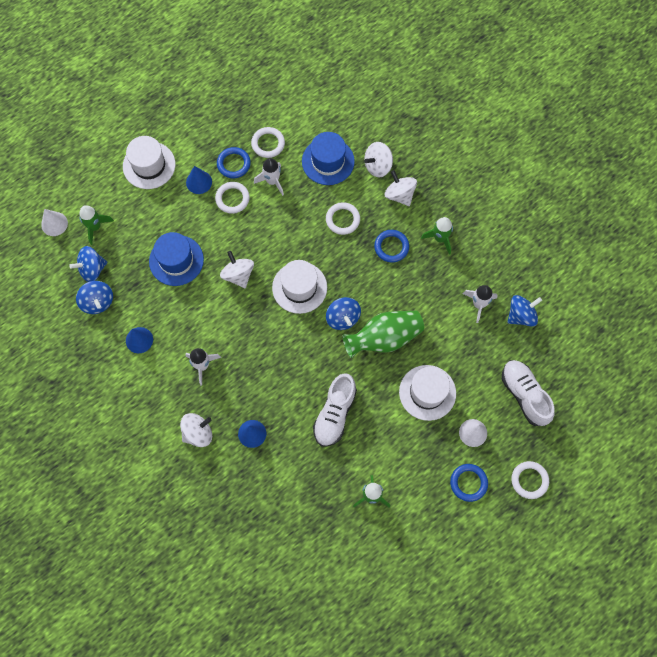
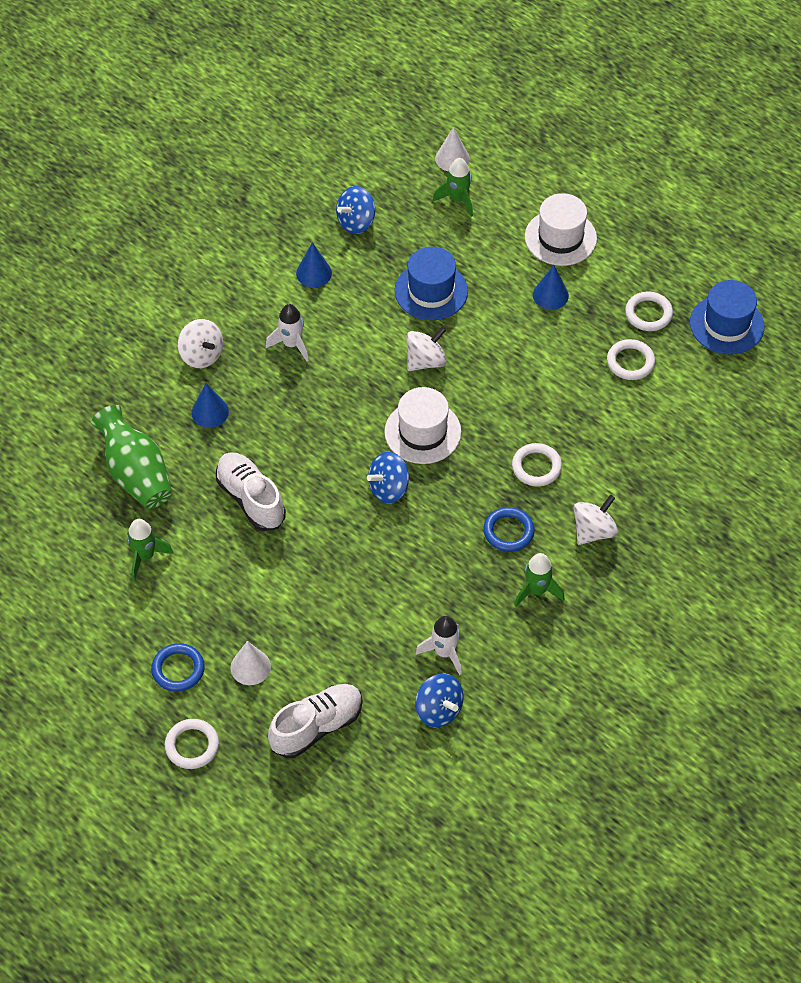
camera: 80 degrees right, 15 degrees down
blue spinning top [69,246,107,282] -> none
white ring [215,182,250,214] -> white ring moved to [625,292,673,331]
blue ring [217,147,251,178] -> none
white rocket [254,158,284,196] -> none
blue hat [302,132,355,185] -> blue hat moved to [690,280,764,354]
white shoe [313,373,357,447] -> white shoe turned 45 degrees clockwise [216,452,286,531]
green vase [343,311,424,358] -> green vase moved to [91,405,172,509]
white spinning top [364,142,393,177] -> none
white hat [399,365,456,421] -> none

